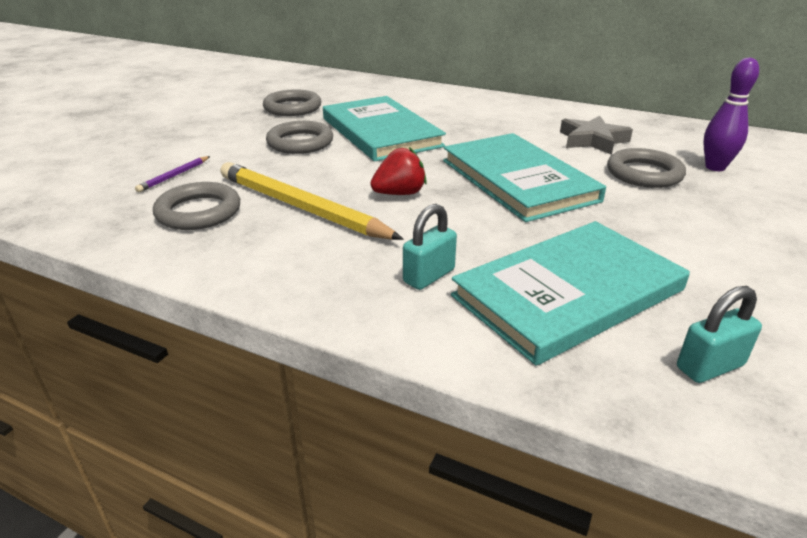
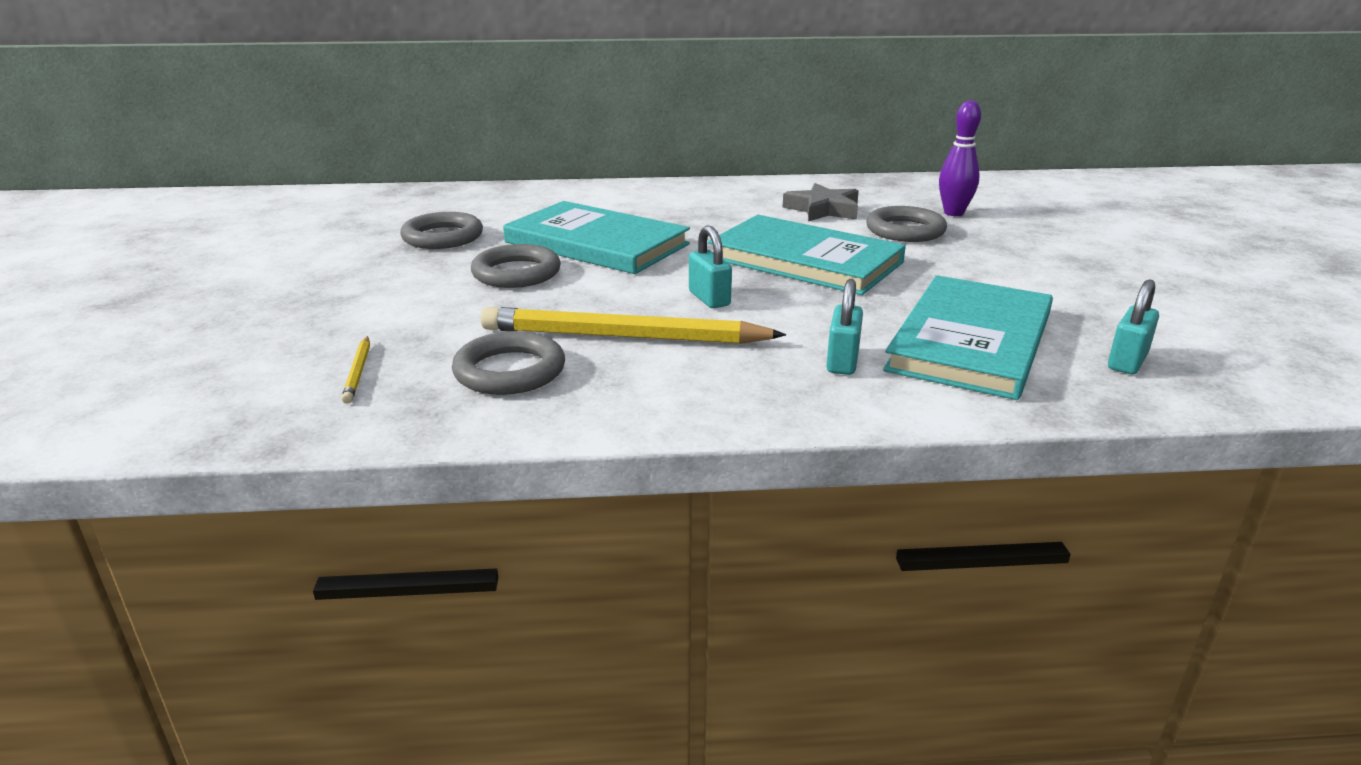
camera: 30 degrees left, 5 degrees down
purple pencil [135,156,210,192] -> none
red strawberry [370,147,427,195] -> turquoise padlock [689,226,732,308]
none -> yellow pencil [341,336,370,404]

